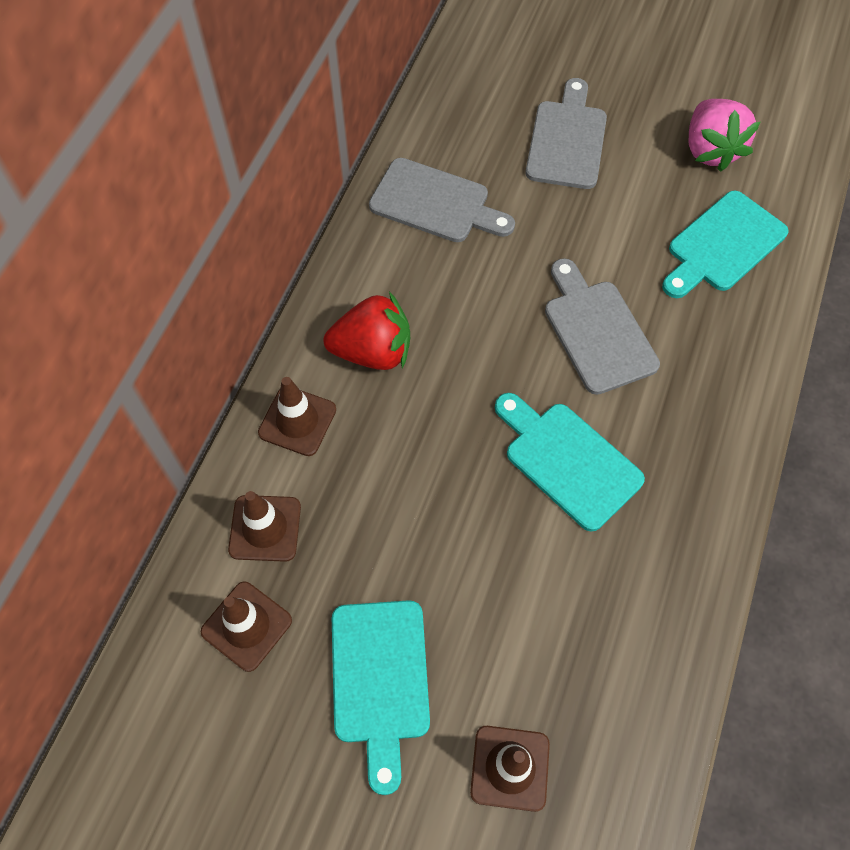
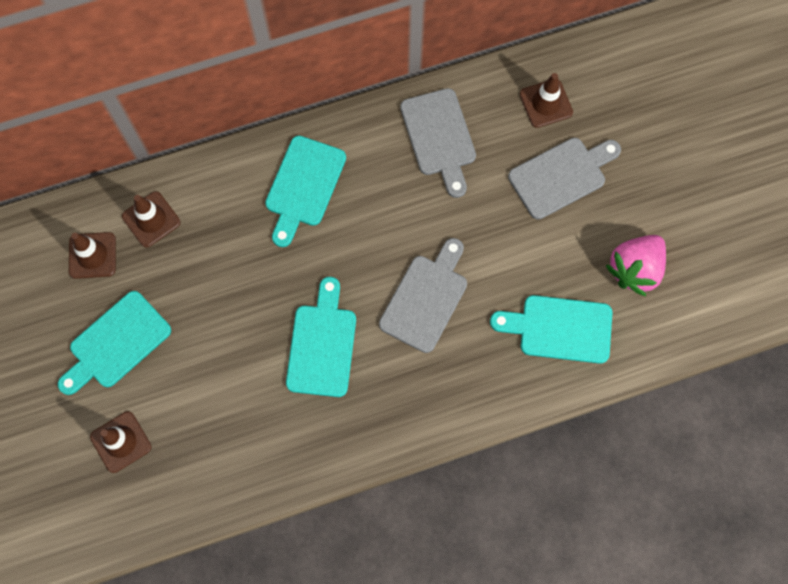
camera: 50 degrees right, 10 degrees up
brown traffic cone [258,377,336,456] -> brown traffic cone moved to [520,73,573,128]
red strawberry [323,292,410,370] -> turquoise cutting board [265,136,346,247]

